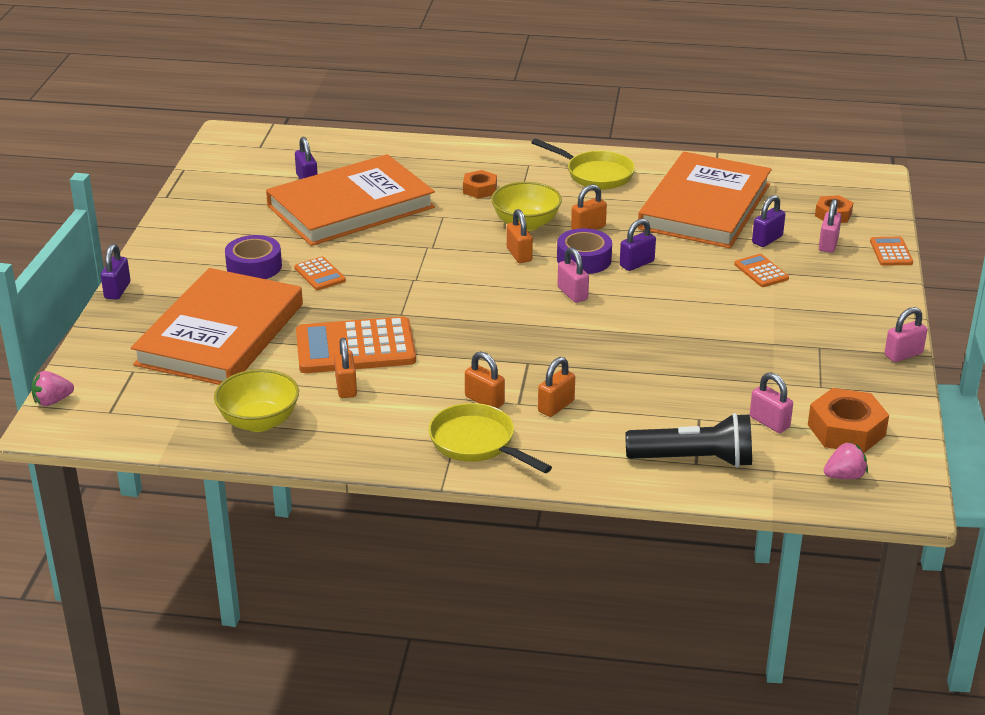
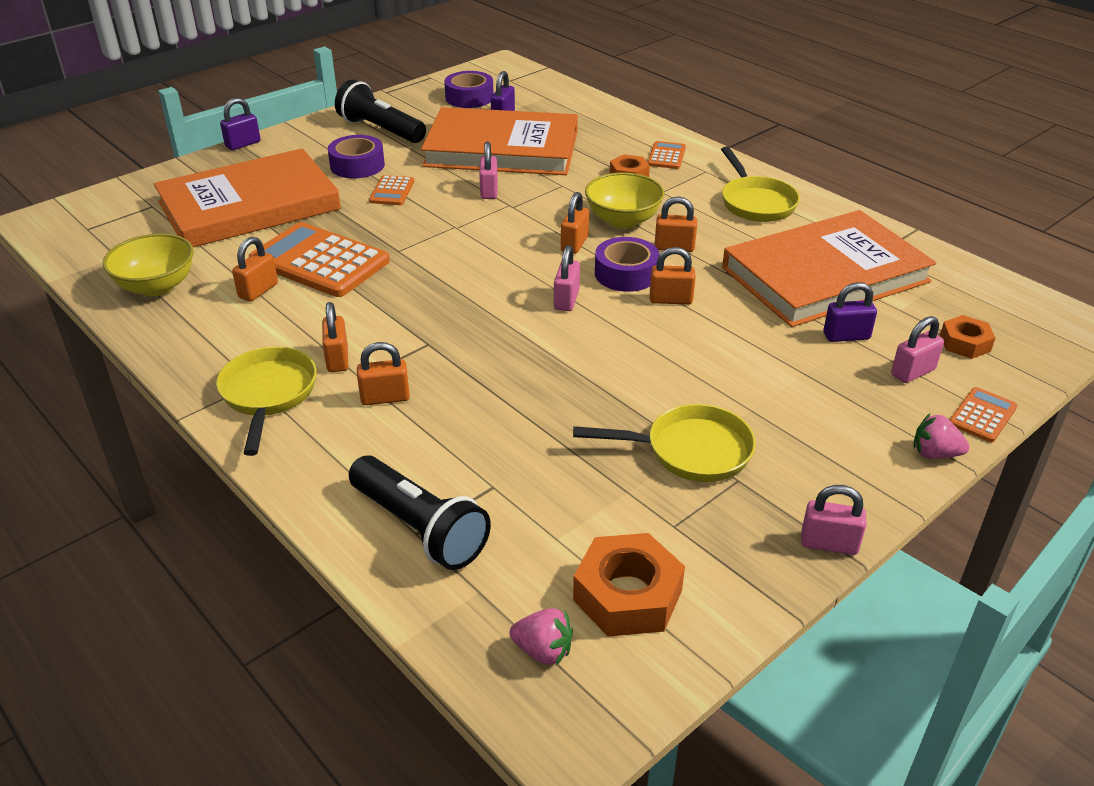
camera: 40 degrees right, 5 degrees up
pink strawberry [31,371,74,406] -> pink strawberry moved to [913,414,969,459]
purple padlock [620,219,656,271] -> orange padlock [650,247,696,304]
orange calculator [734,254,789,287] -> orange calculator moved to [648,141,686,169]
pink padlock [750,373,793,433] -> pink padlock moved to [479,141,498,199]
none -> black flashlight [335,80,426,143]
none -> purple tape [444,71,494,108]
none -> yellow pan [573,404,756,482]

